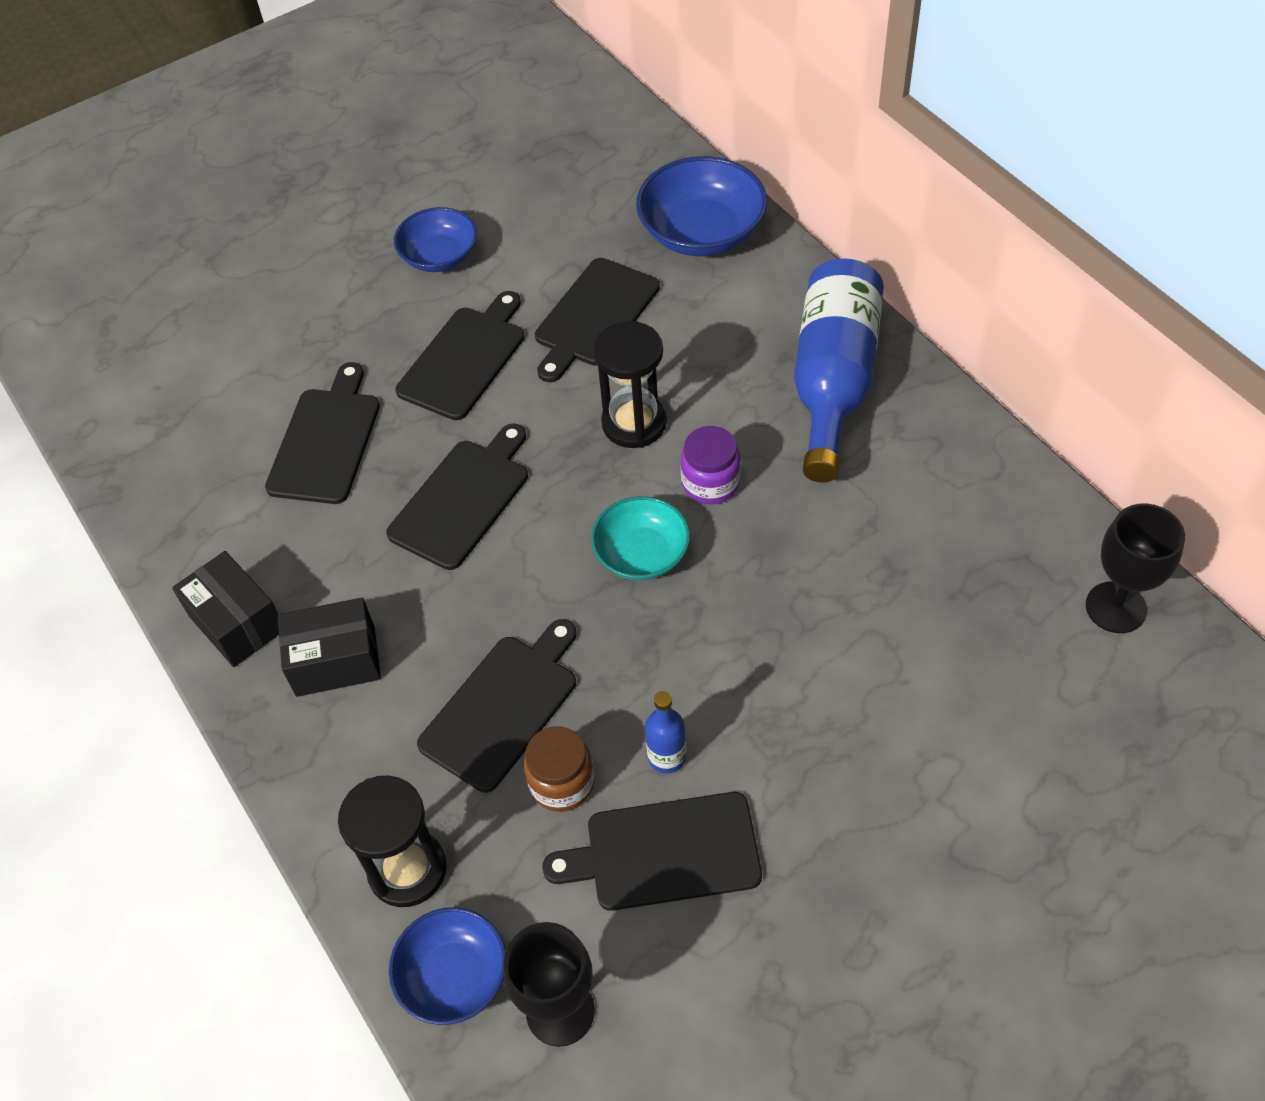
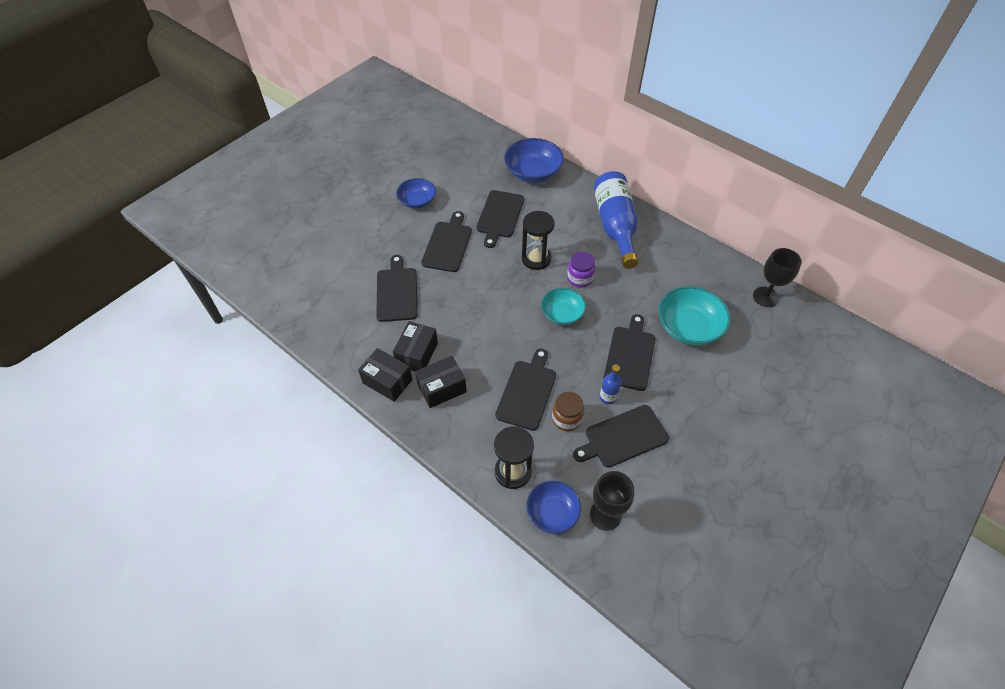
camera: 20 degrees left, 0 degrees up
black cutting board [386,423,528,570] -> black cutting board moved to [603,314,655,391]
none -> black box [393,321,438,371]
none -> turquoise bowl [658,286,731,345]

